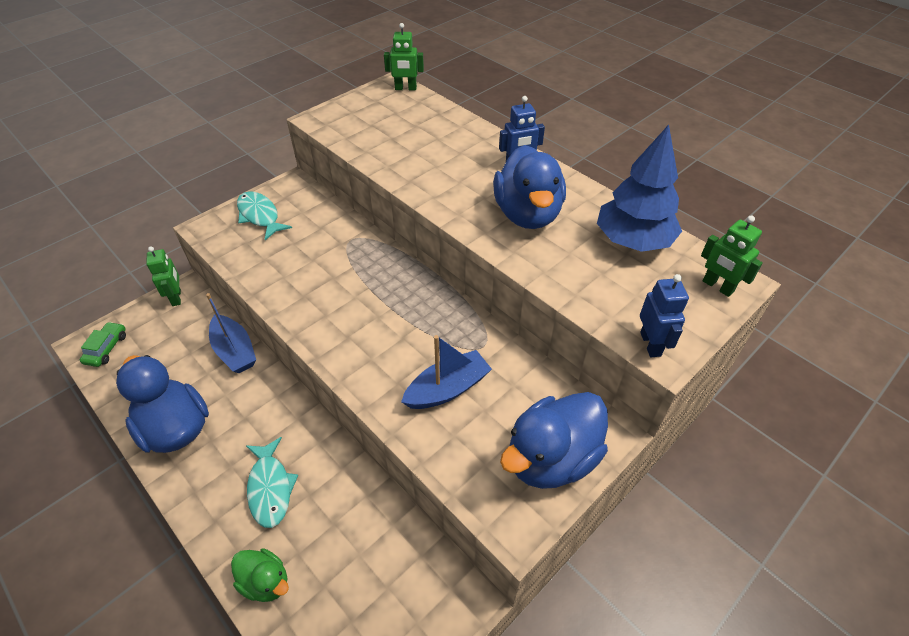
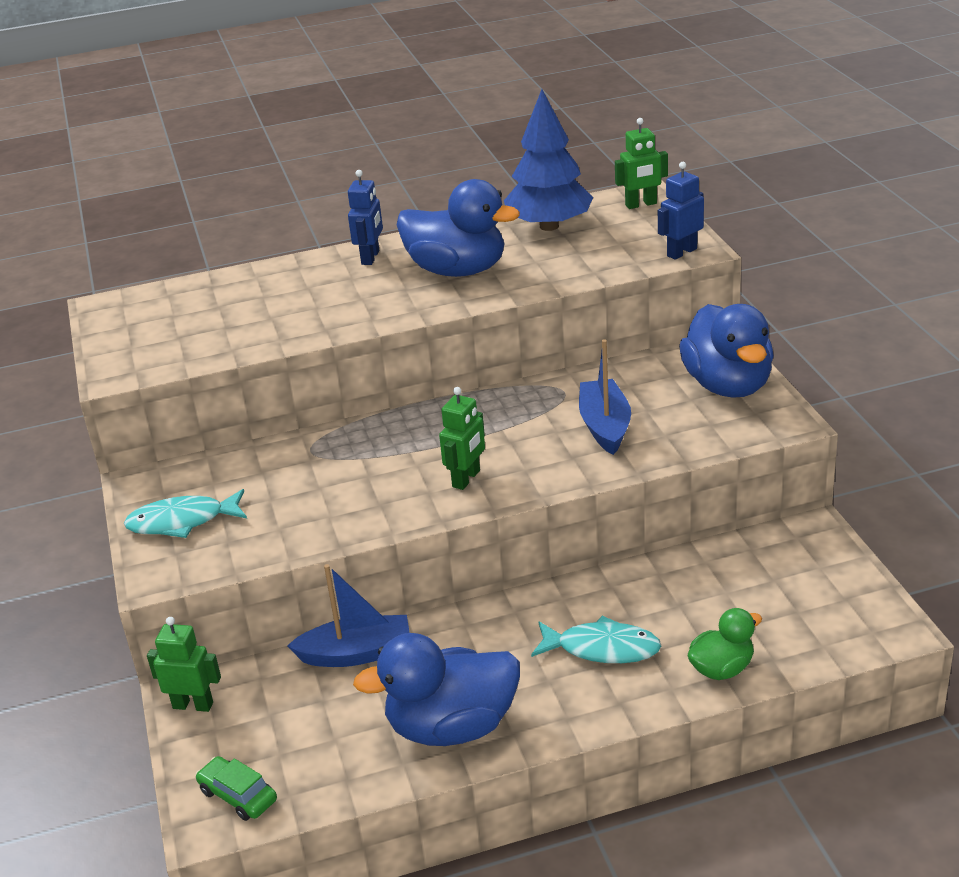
camera: 60 degrees left, 15 degrees down
green robot [384,23,424,90] -> green robot moved to [439,387,485,490]
blue robot [640,274,689,357] -> blue robot turned 60 degrees counterclockwise [658,162,704,260]

